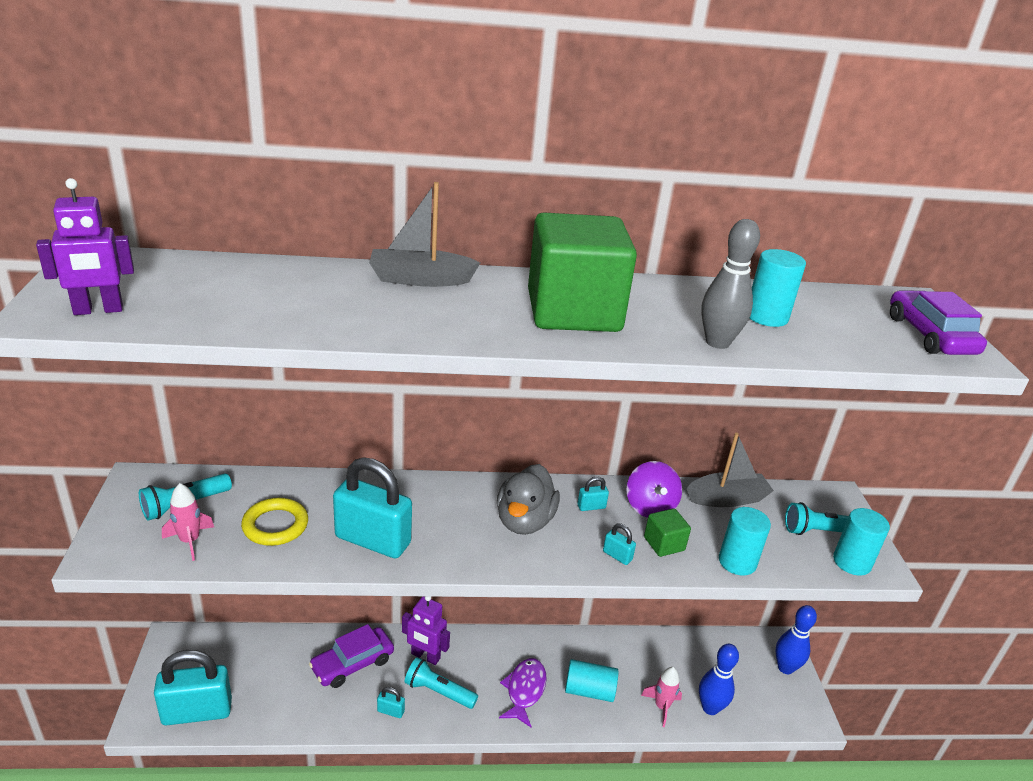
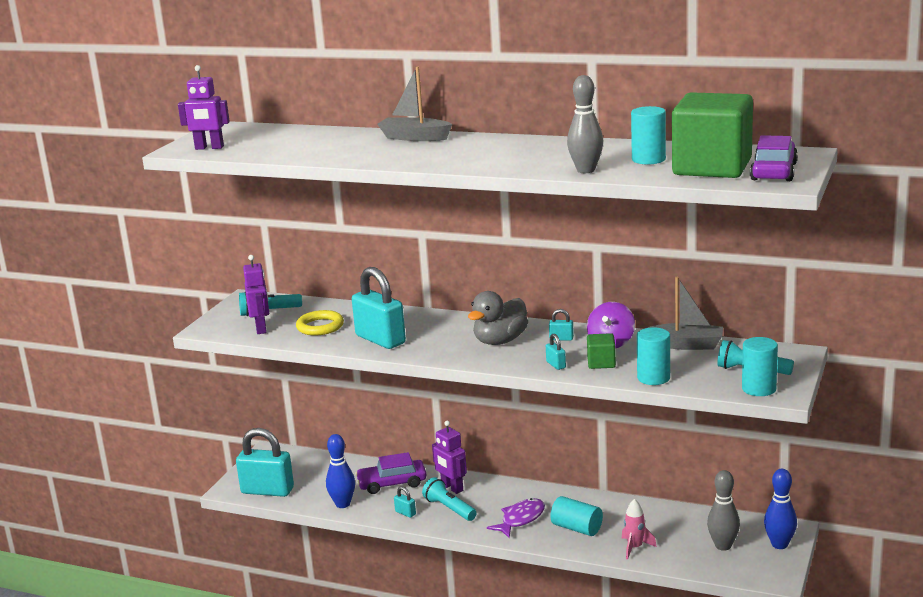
camera: 30 degrees right, 10 degrees down
pink rocket [162,483,214,561] -> purple robot [243,255,269,334]
green cube [528,212,637,332] -> green cube moved to [672,92,753,178]
blue bowling pin [699,644,739,715] -> blue bowling pin moved to [326,434,355,508]
none -> grey bowling pin [707,470,740,551]

